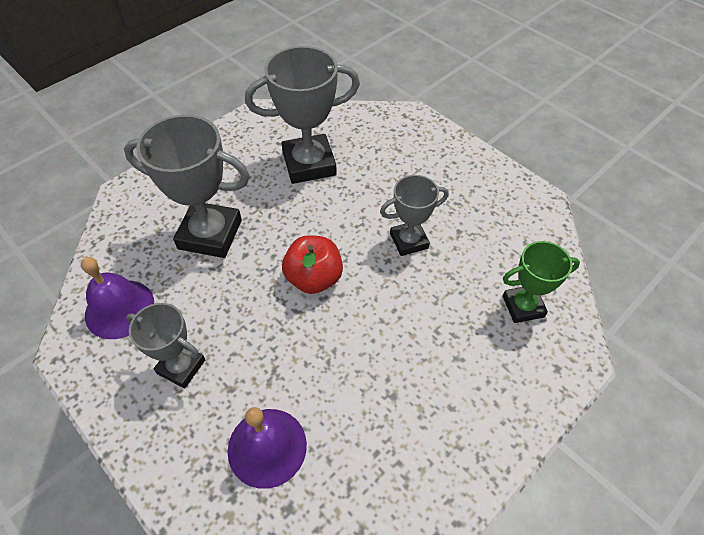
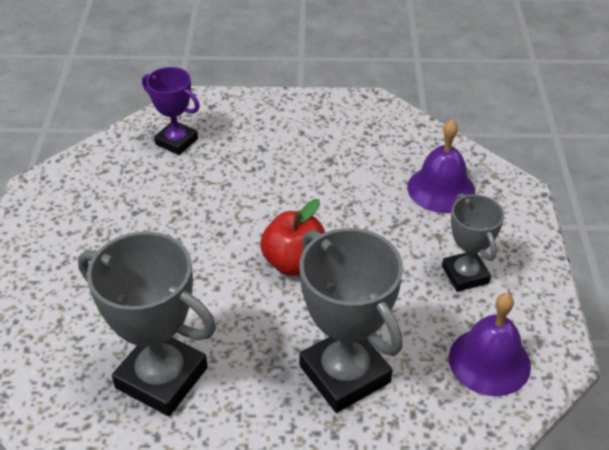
camera: 135 degrees left, 10 degrees down
grey trophy [380,175,449,256] -> none
green trophy [503,241,580,323] -> purple trophy [142,67,200,155]

